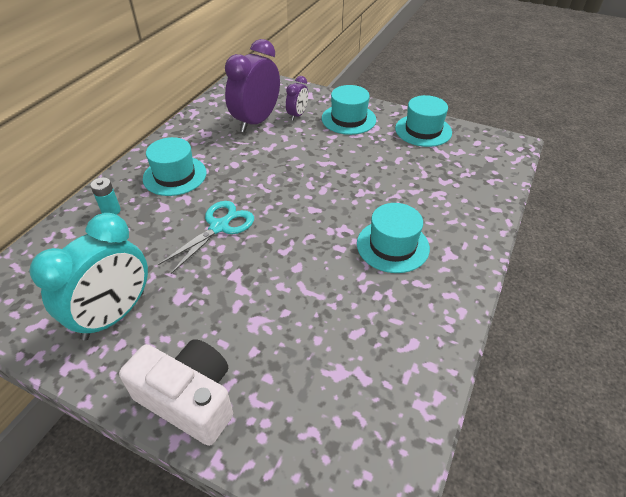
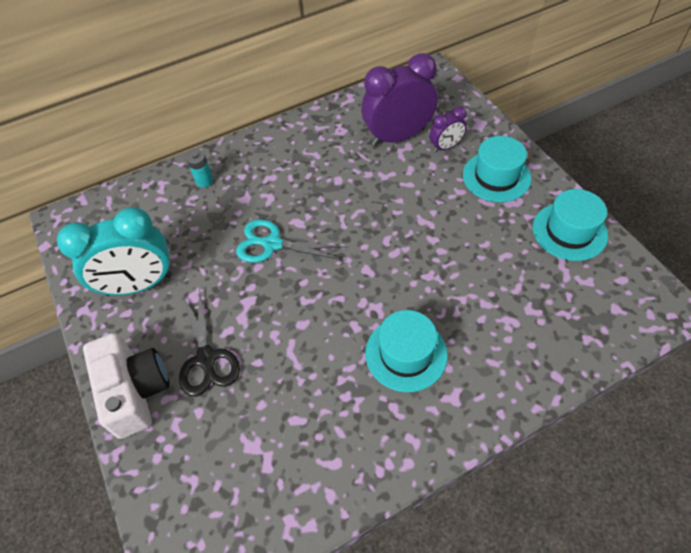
camera: 40 degrees right, 10 degrees up
turquoise hat [143,137,206,196] -> none
turquoise scissors [158,201,254,274] -> turquoise scissors turned 150 degrees counterclockwise [236,219,346,263]
none -> black scissors [179,288,240,397]

